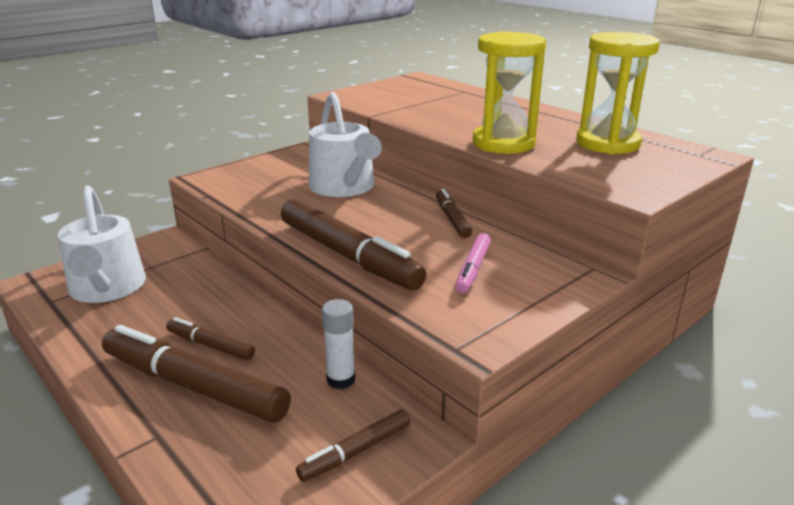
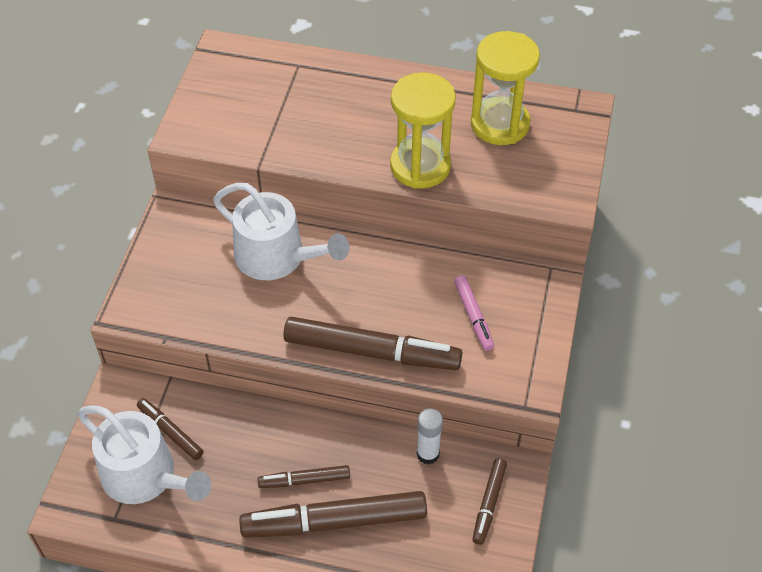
camera: 35 degrees left, 25 degrees up
brown marker [436,189,472,238] -> brown marker moved to [137,398,204,460]

